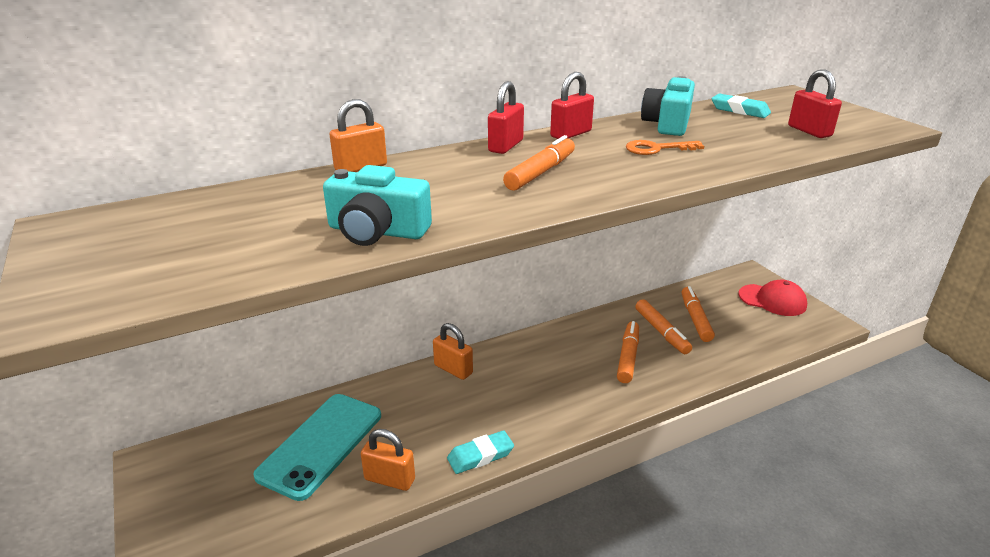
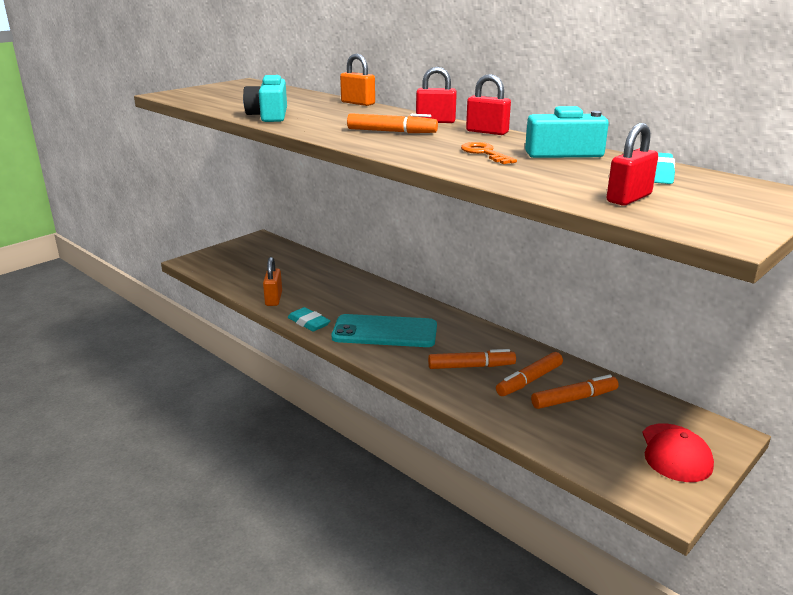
camera: 70 degrees right, 5 degrees down
turquoise phone [253,394,381,501] -> turquoise phone moved to [332,314,437,347]
orange padlock [433,323,473,380] -> none

